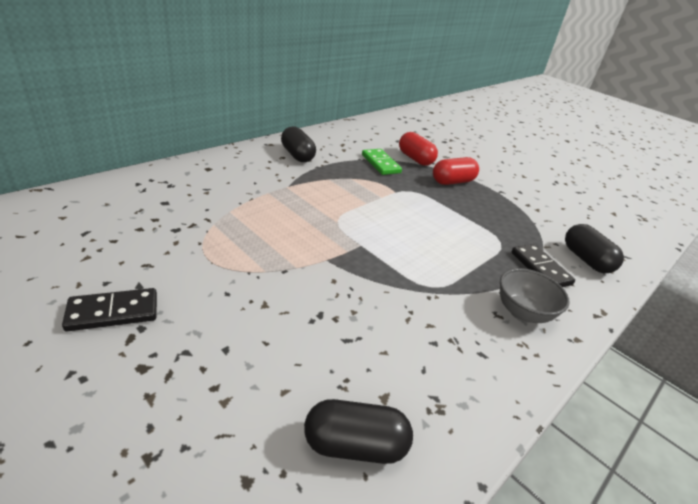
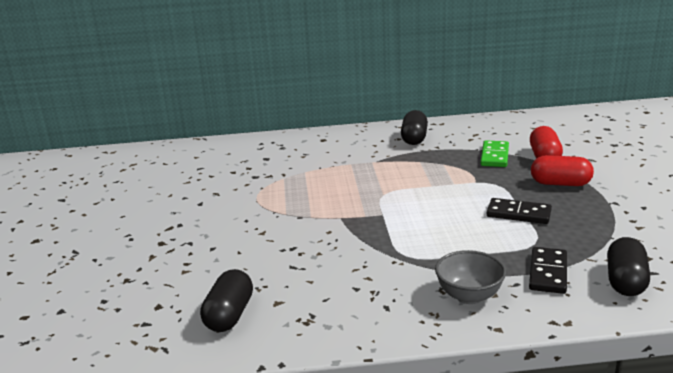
camera: 45 degrees right, 10 degrees down
black domino [62,288,157,331] -> black domino moved to [487,198,552,224]
black capsule [304,399,413,464] -> black capsule turned 60 degrees clockwise [200,269,253,332]

